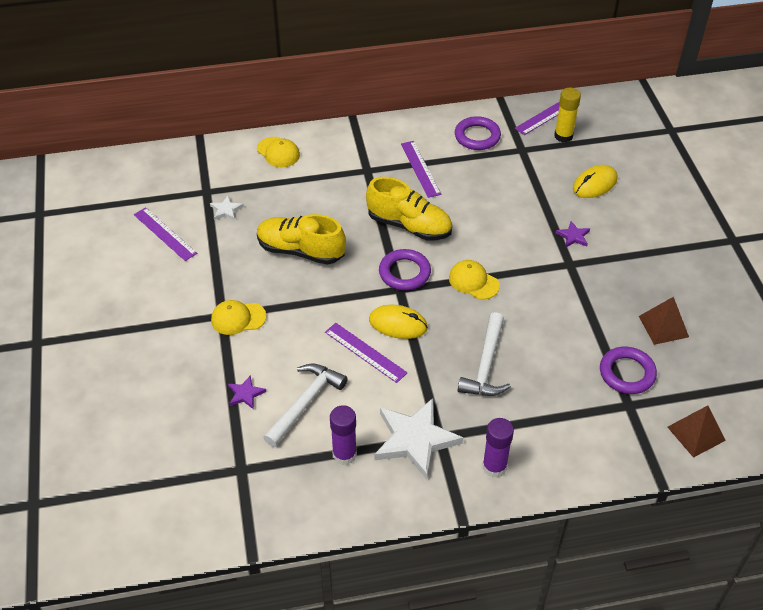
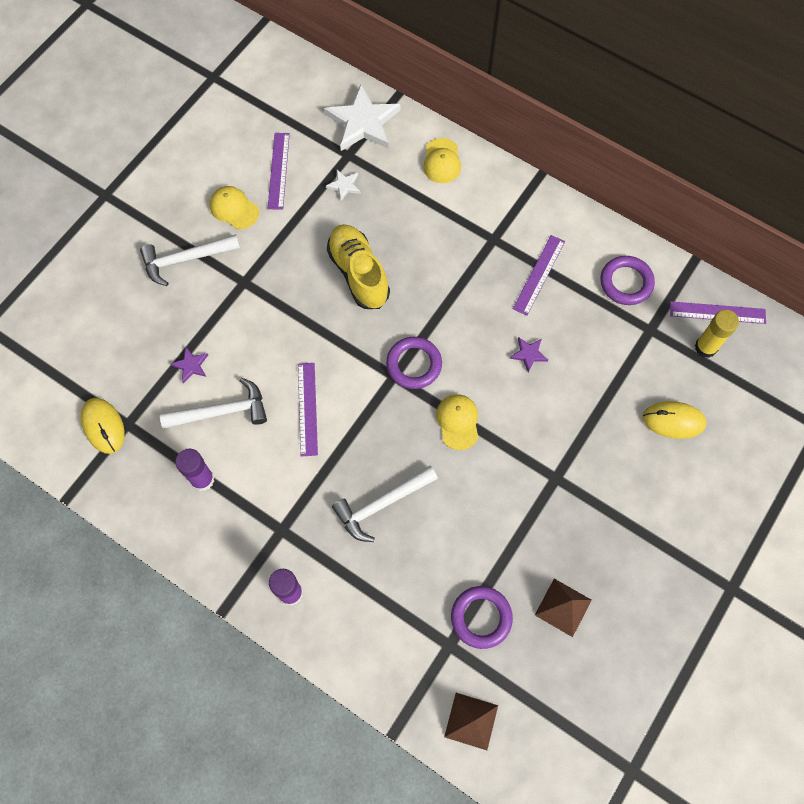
camera: 45 degrees right, 20 degrees up
yellow cap [211,300,267,335] -> yellow cap moved to [210,186,259,229]
yellow shoe [366,177,452,241] -> none
yellow mouse [369,305,428,339] -> yellow mouse moved to [81,398,125,454]
white star [374,398,463,480] -> white star moved to [324,84,400,151]
purple star [556,221,590,247] -> purple star moved to [510,337,548,372]
none -> white hammer [140,234,240,286]

